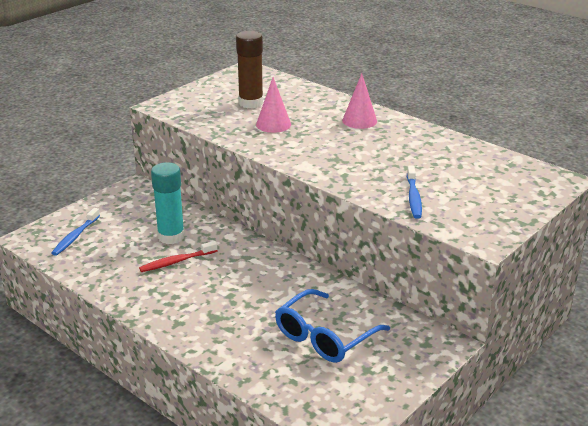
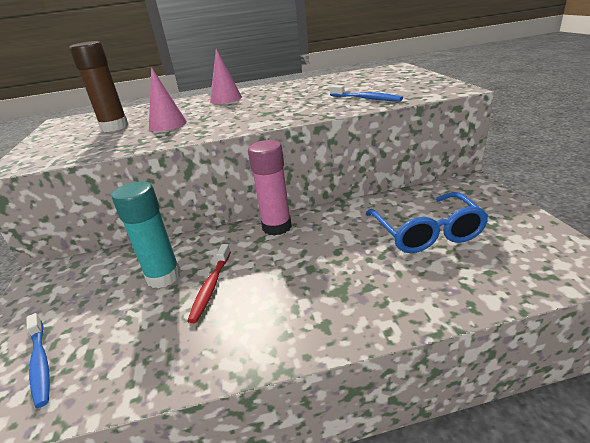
camera: 50 degrees left, 0 degrees up
none -> pink glue stick [248,140,292,236]

